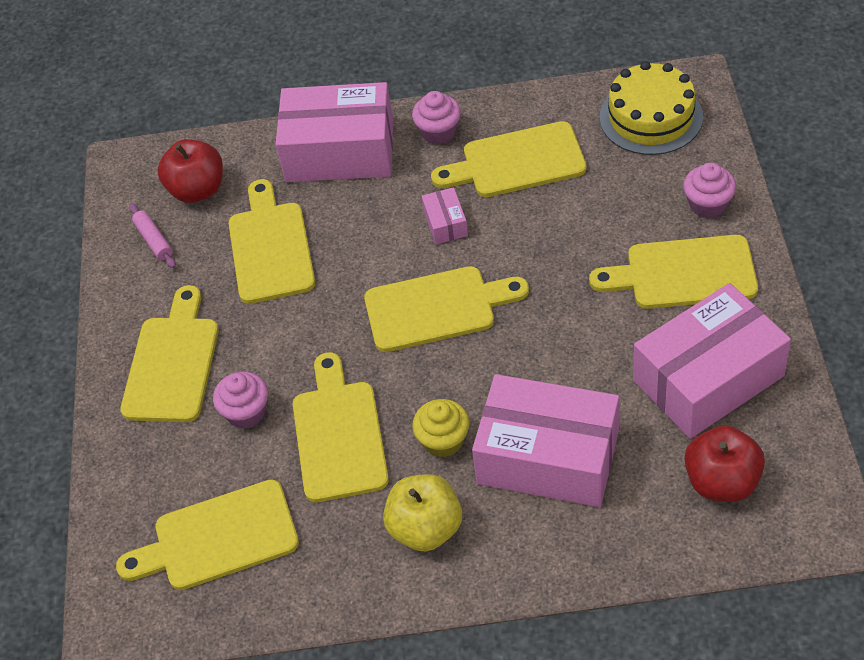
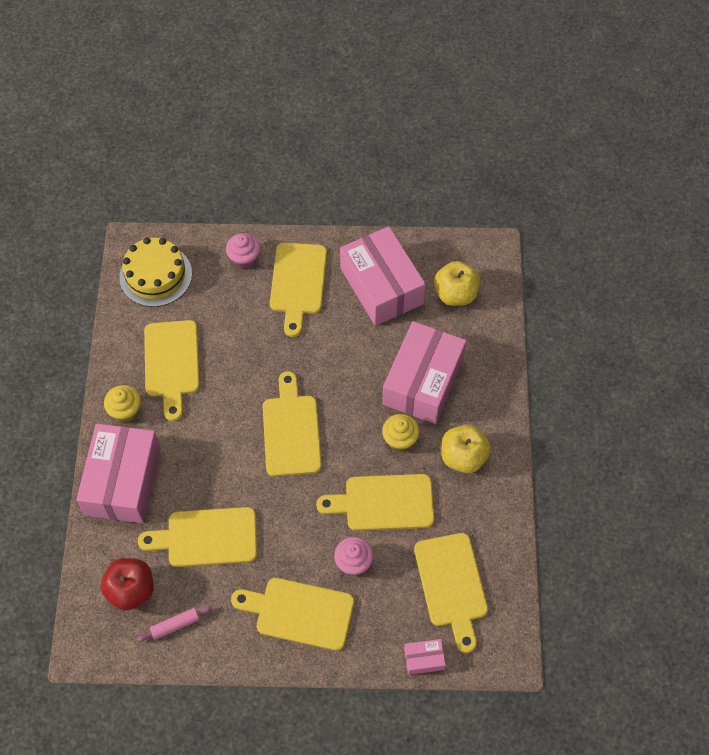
camera: 90 degrees left, 10 degrees up
pink cupcake [412,91,461,145] -> yellow cupcake [104,385,141,422]
pink box [422,187,468,244] -> pink box moved to [404,639,446,675]
red apple [684,425,765,502] -> yellow apple [434,261,480,306]

